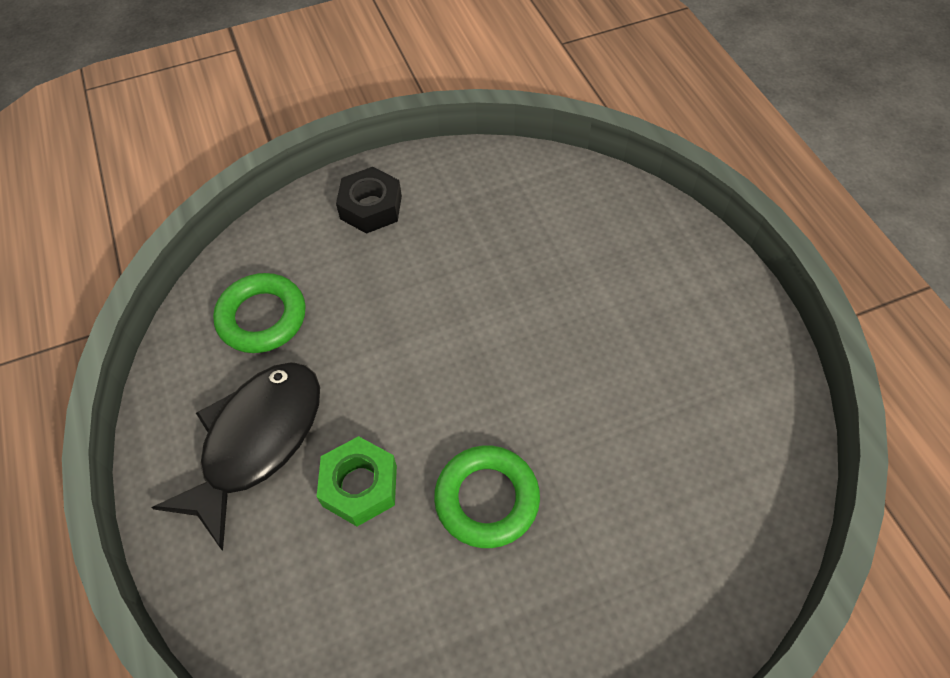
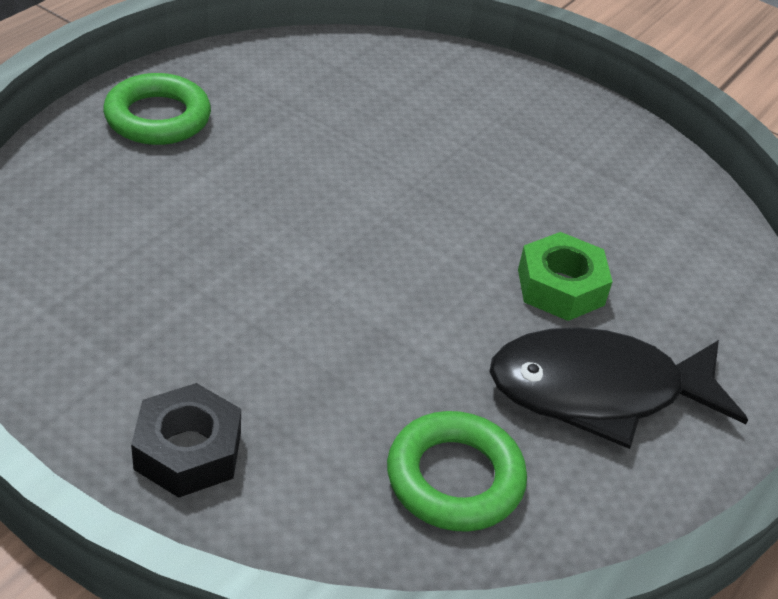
camera: 130 degrees left, 15 degrees down
green ring [434,446,540,548] -> green ring moved to [103,73,211,145]

